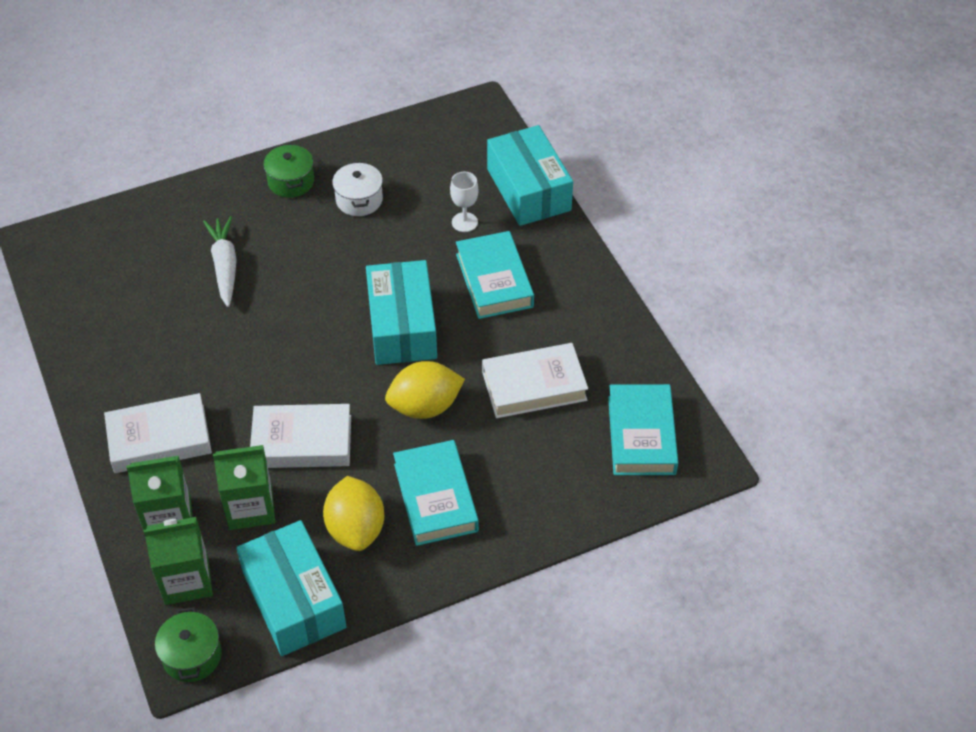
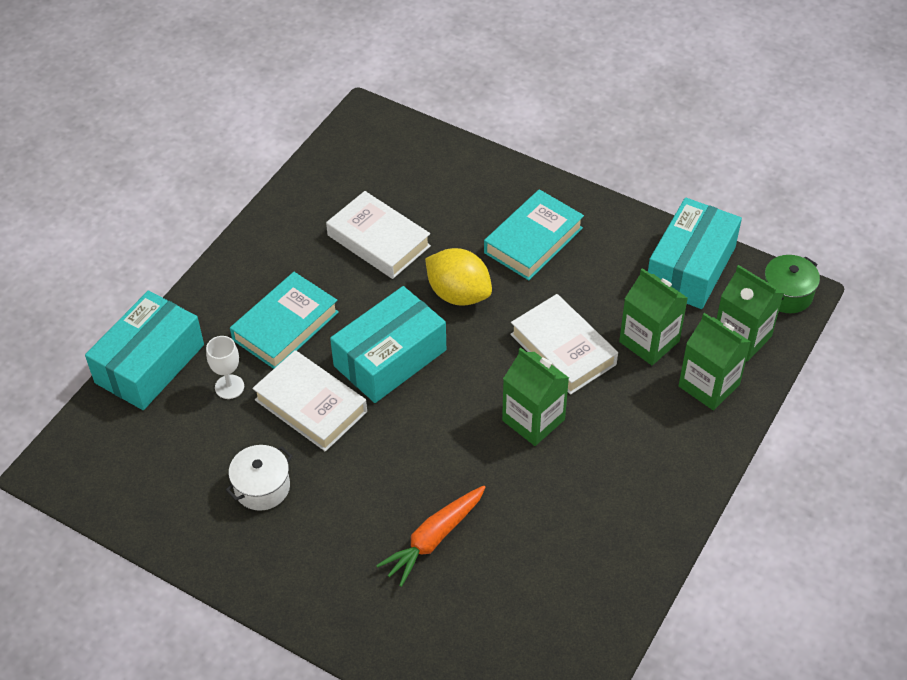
camera: 125 degrees left, 0 degrees up
white book [104,393,212,473] -> white book moved to [252,350,367,452]
white carrot [203,216,237,307] -> orange carrot [376,486,486,587]
green pot [263,144,314,198] -> none
yellow lemon [323,476,384,551] -> none
turquoise book [608,384,678,475] -> none
none -> green carton [502,348,569,446]

